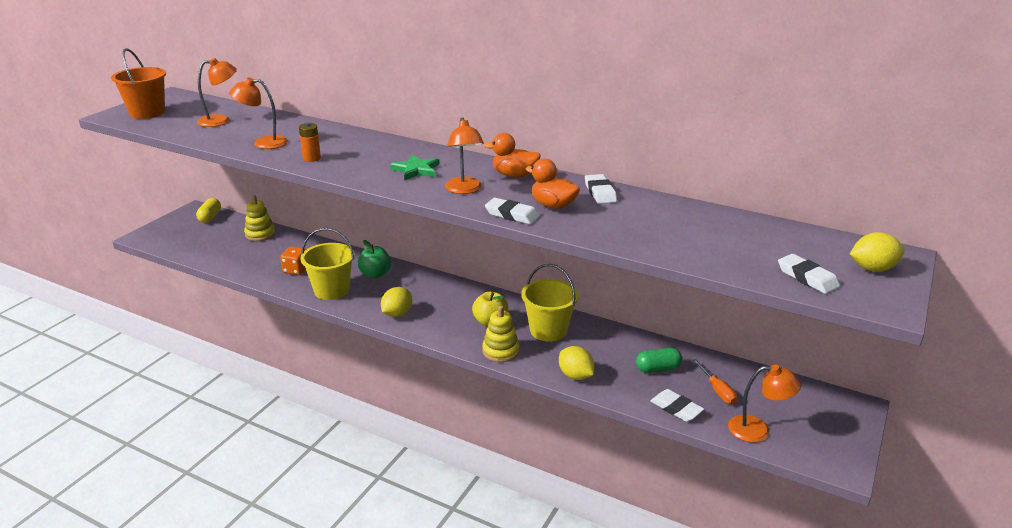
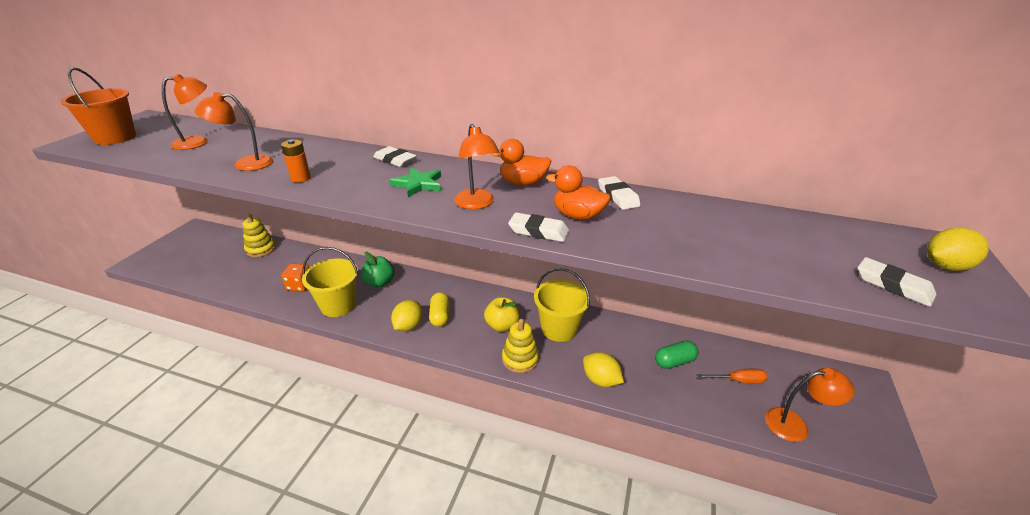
camera: 10 degrees left, 5 degrees up
yellow capsule [196,198,221,223] -> yellow capsule moved to [429,292,449,327]
white eraser [650,389,704,422] -> white eraser moved to [373,146,417,167]
orange screwdriver [693,359,738,404] -> orange screwdriver turned 60 degrees counterclockwise [696,369,768,383]

